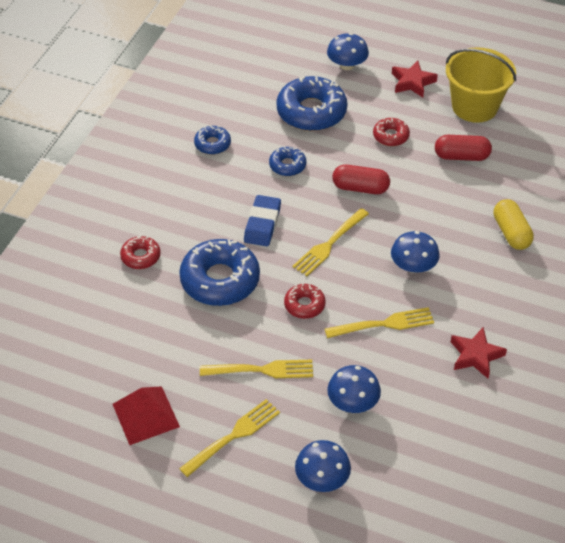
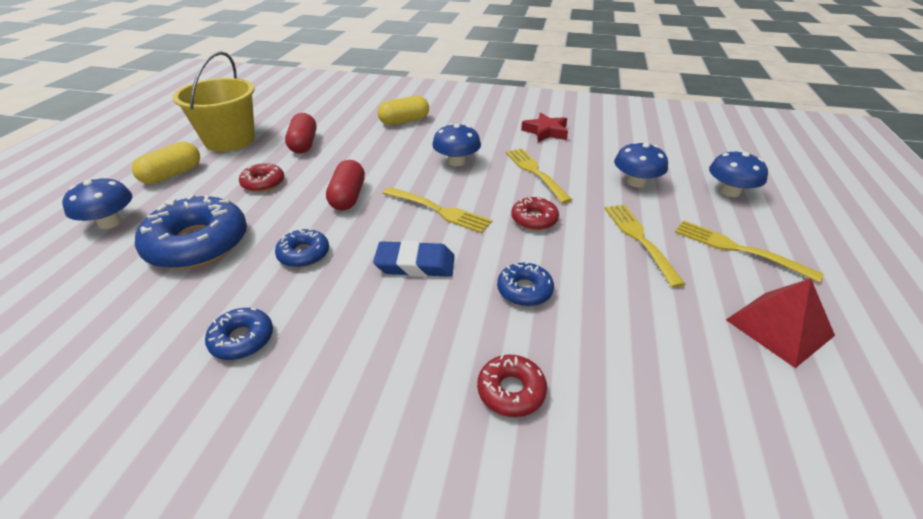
camera: 100 degrees left, 10 degrees down
blue donut [179,239,260,306] -> blue donut [497,261,554,306], size x0.51
red star [392,61,438,97] -> yellow capsule [132,142,200,184]

